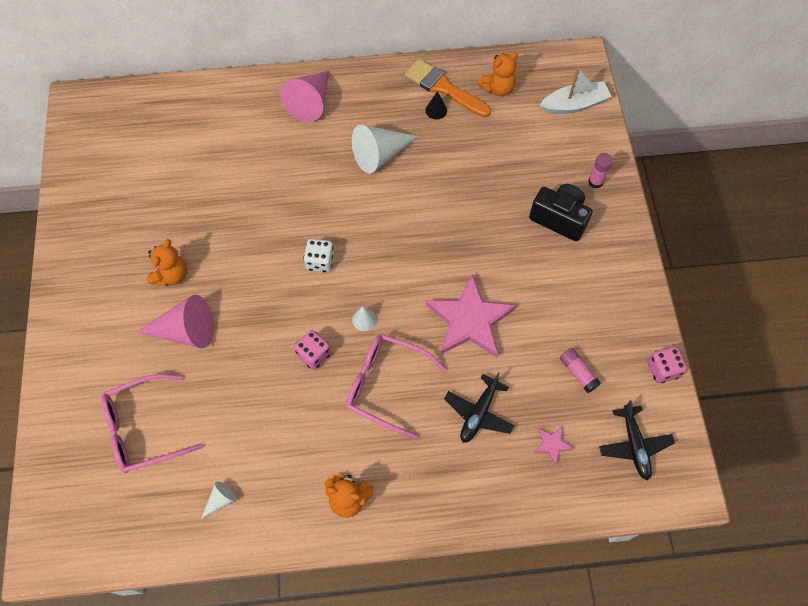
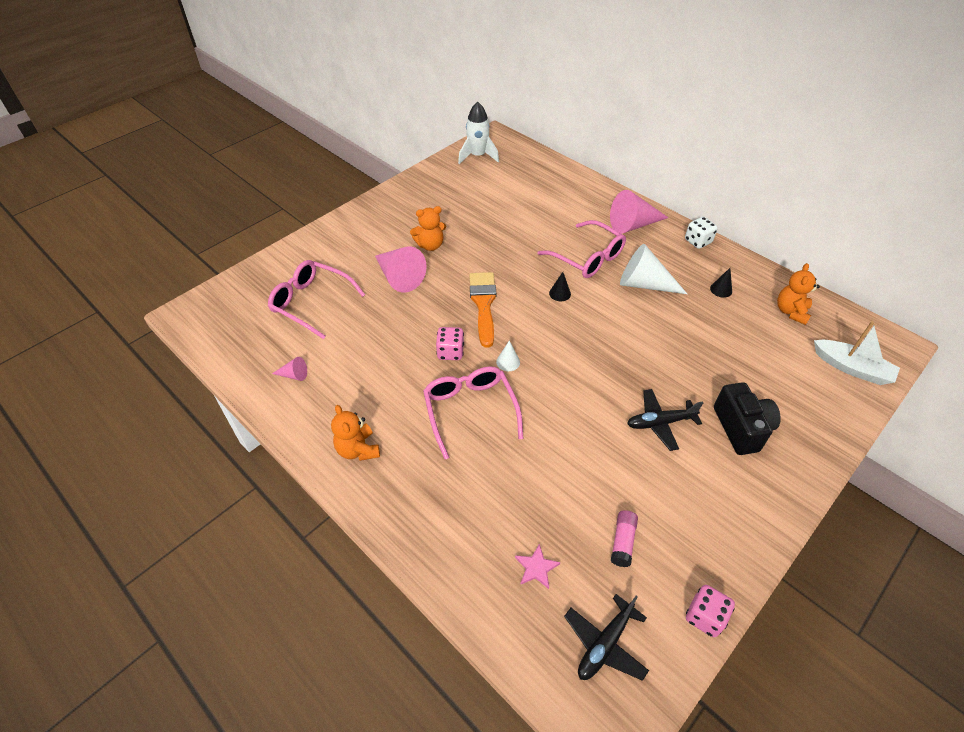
camera: 50 degrees right, 15 degrees down
white cone [201,481,236,519] -> pink cone [272,357,307,381]
white dice [303,239,334,273] -> white dice moved to [685,217,718,249]
orange brush [405,59,491,117] -> orange brush moved to [469,272,496,348]
pink star [426,274,516,358] -> none
black plane [444,373,514,443] -> black plane moved to [627,389,703,451]
orange teddy bear [477,52,518,96] -> orange teddy bear turned 90 degrees clockwise [777,263,820,325]
pink glue stick [588,153,613,189] -> none
none -> white rocket [458,102,499,164]
none -> pink glasses [537,220,626,278]
none -> black cone [549,272,571,302]

